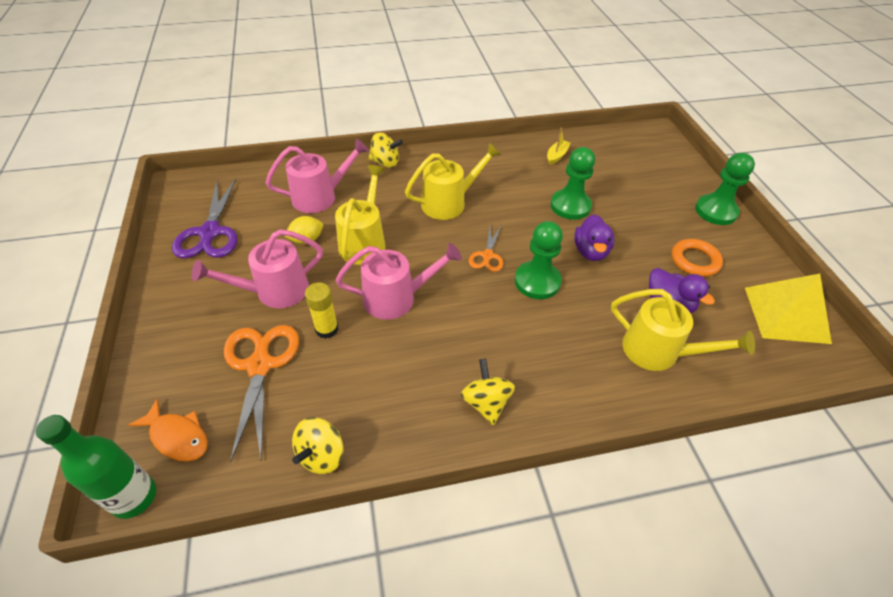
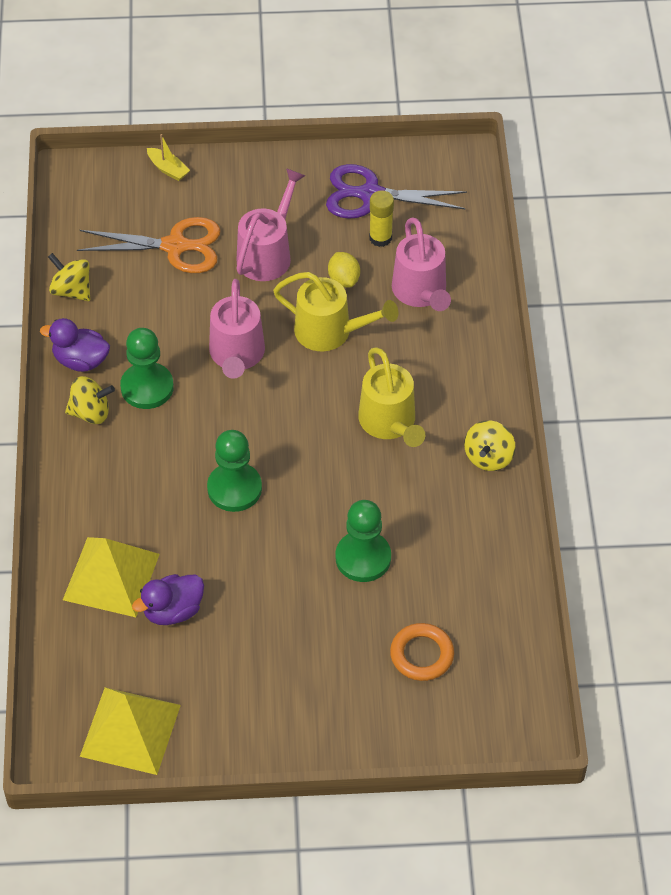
camera: 100 degrees right, 5 degrees up
green bottle [35,415,156,519] -> none
orange fish [128,399,208,462] -> none
pink watering can [192,229,323,308] -> pink watering can turned 45 degrees clockwise [236,168,305,281]
yellow glue stick [305,282,339,339] -> yellow glue stick moved to [369,190,394,247]
yellow spinning top [368,132,403,168] -> yellow spinning top moved to [464,420,516,471]
orange scissors [469,225,503,272] -> none
yellow boat [547,128,571,165] -> yellow boat moved to [147,134,190,181]
purple duck [574,214,614,261] -> purple duck moved to [40,318,110,372]
yellow watering can [611,289,755,371] -> yellow pyramid [63,537,160,617]
orange ring [671,239,723,277] -> orange ring moved to [390,623,454,681]
green pawn [695,153,755,225] -> green pawn moved to [120,328,174,409]

